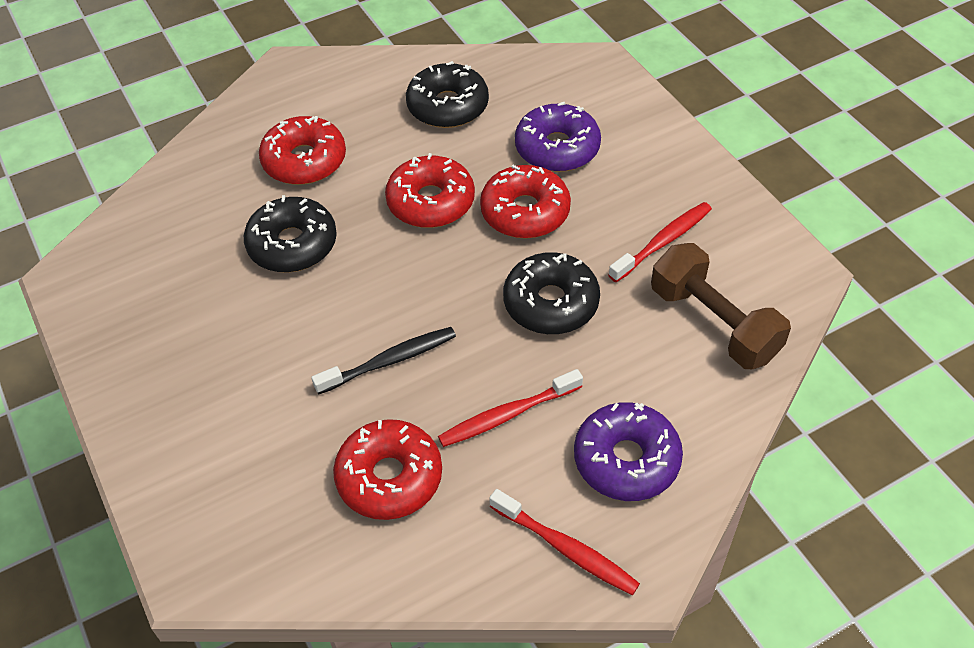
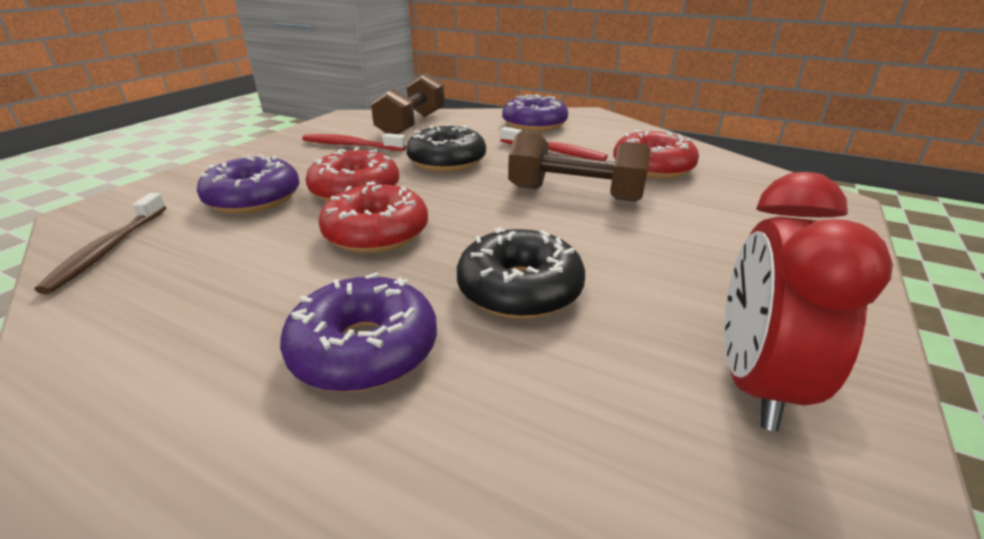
camera: 125 degrees left, 20 degrees down
red donut [259,116,346,185] -> purple donut [280,272,437,392]
black toothbrush [311,327,456,395] -> brown dumbbell [508,132,651,202]
black donut [406,61,489,128] -> none
red toothbrush [489,489,640,595] -> none
none -> brown toothbrush [35,193,166,294]
none -> red clock [724,172,893,431]

